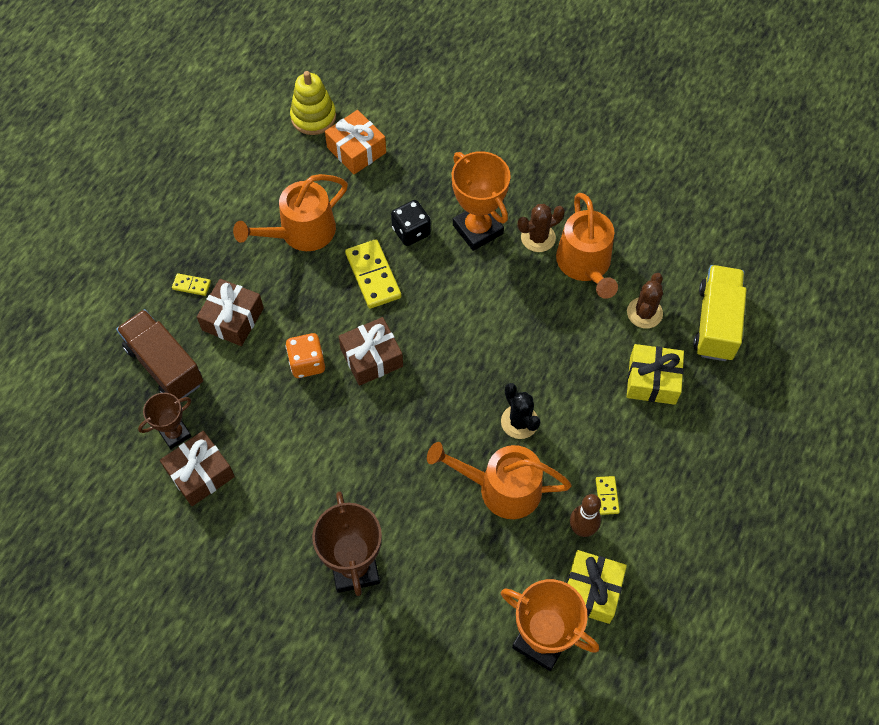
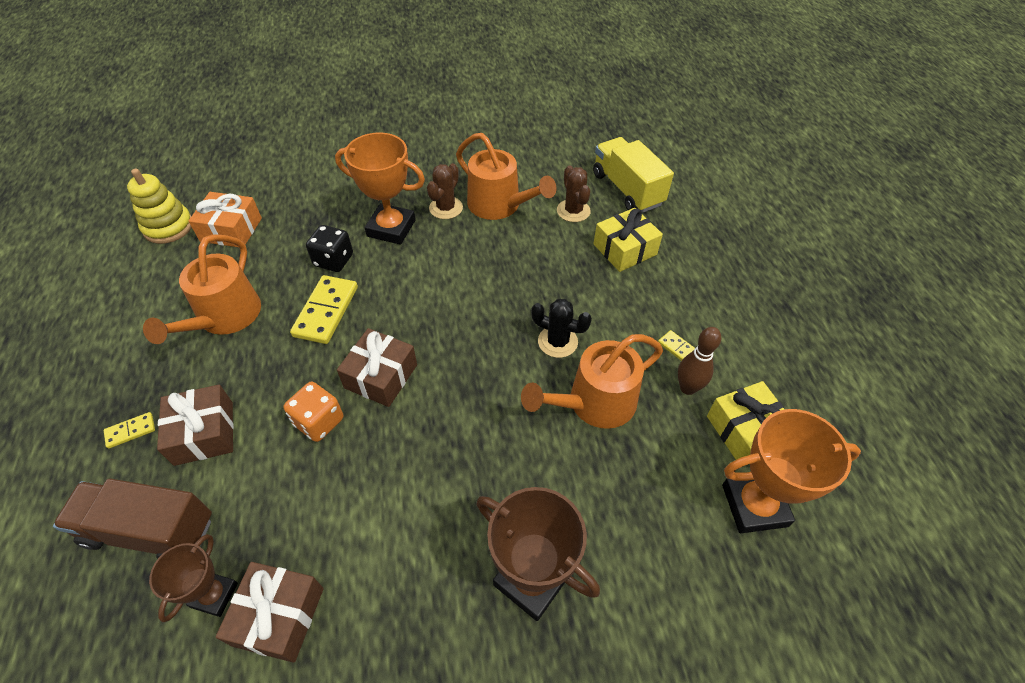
camera: 40 degrees left, 10 degrees down
yellow domino [345,239,401,309] -> yellow domino turned 75 degrees clockwise [290,275,358,344]

